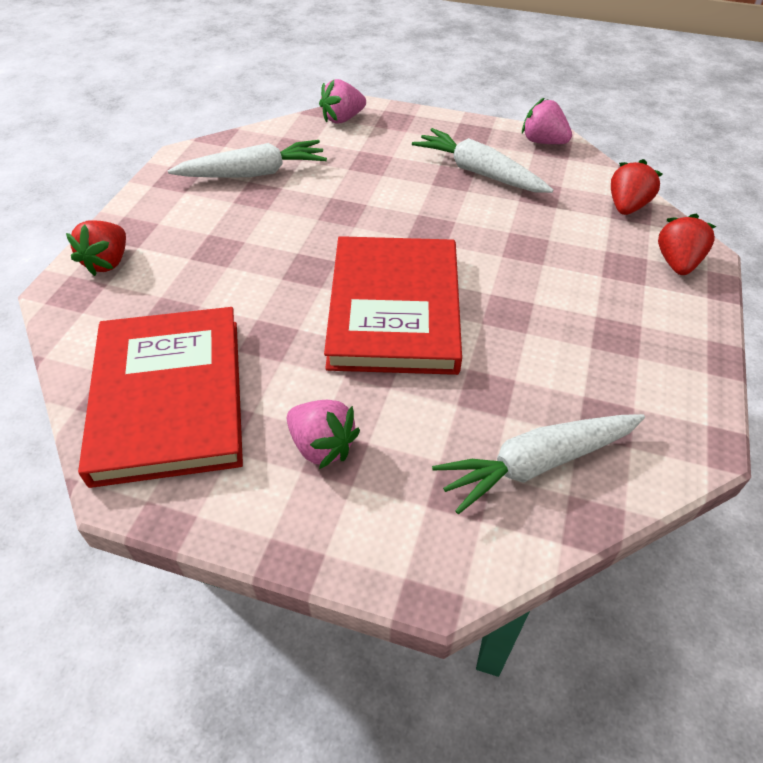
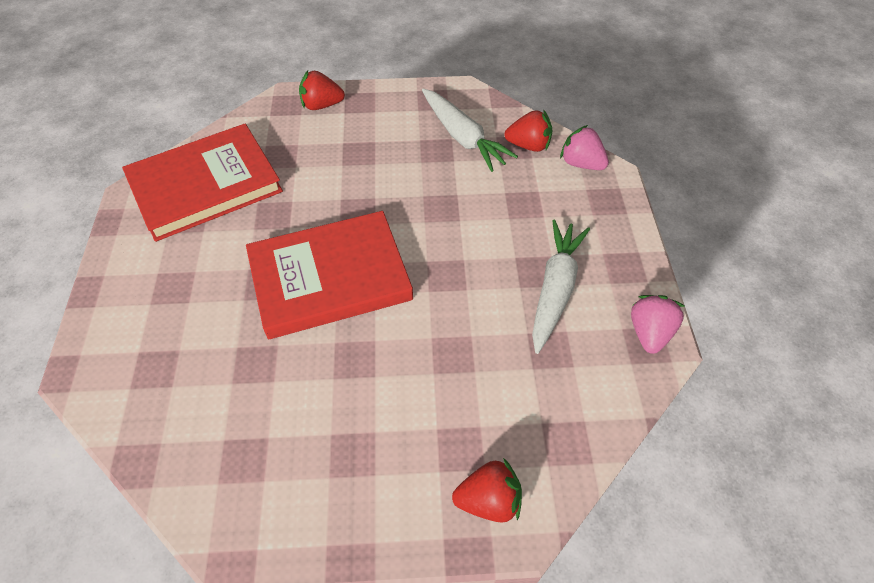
camera: 70 degrees right, 5 degrees up
pink strawberry [287,400,360,469] -> none
white carrot [432,414,645,514] -> none
red strawberry [611,159,663,215] -> red strawberry moved to [504,110,552,152]

